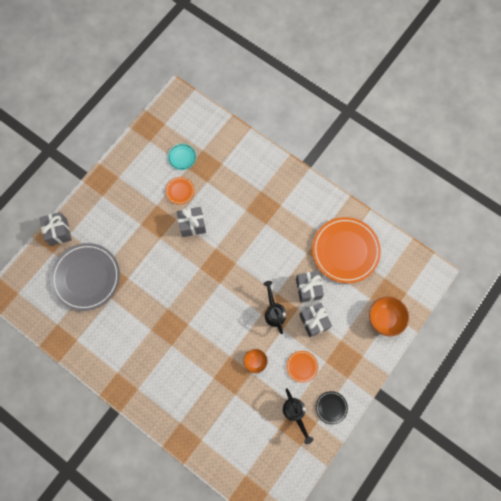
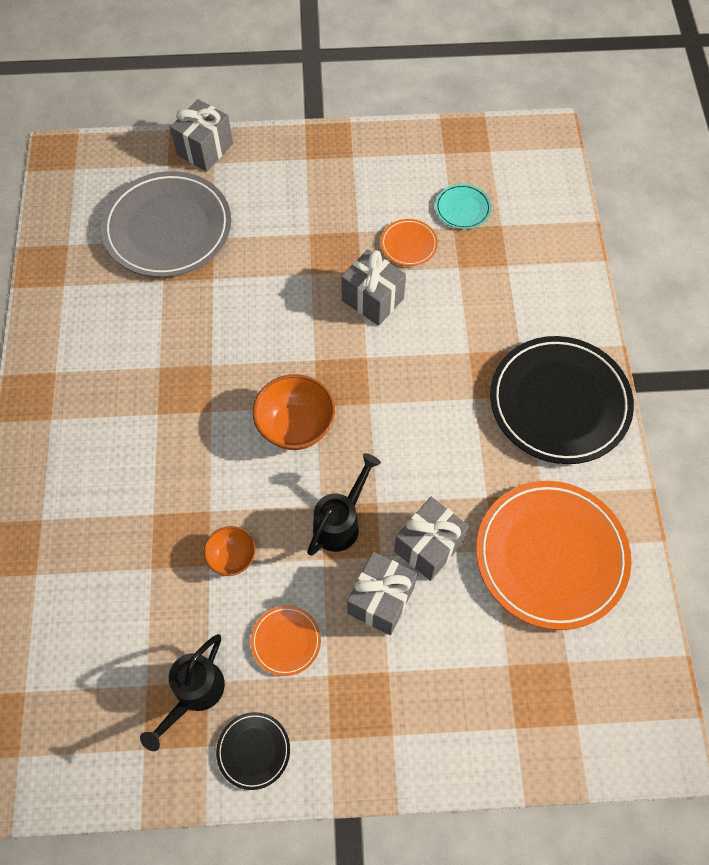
camera: 50 degrees right, 10 degrees down
orange bowl [369,296,409,336] -> orange bowl moved to [253,374,335,450]
none -> black plate [490,336,634,464]

